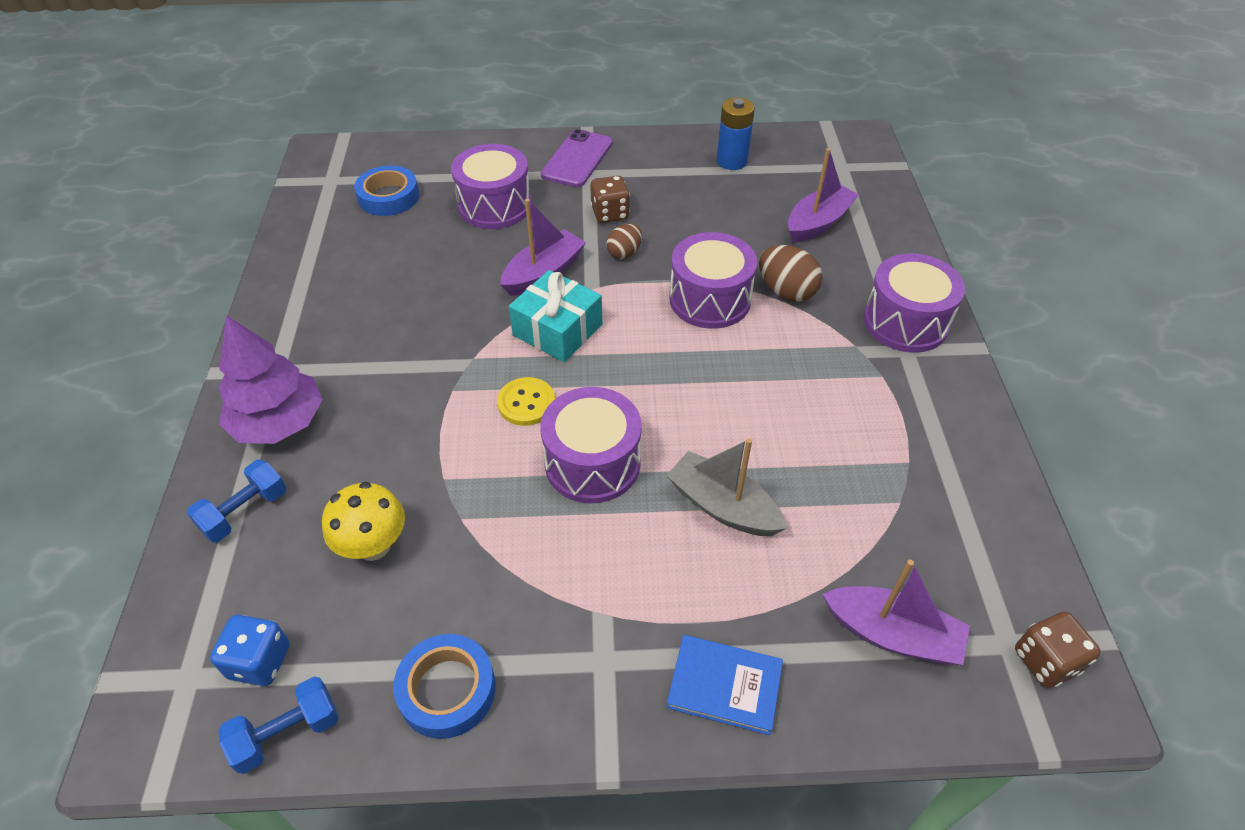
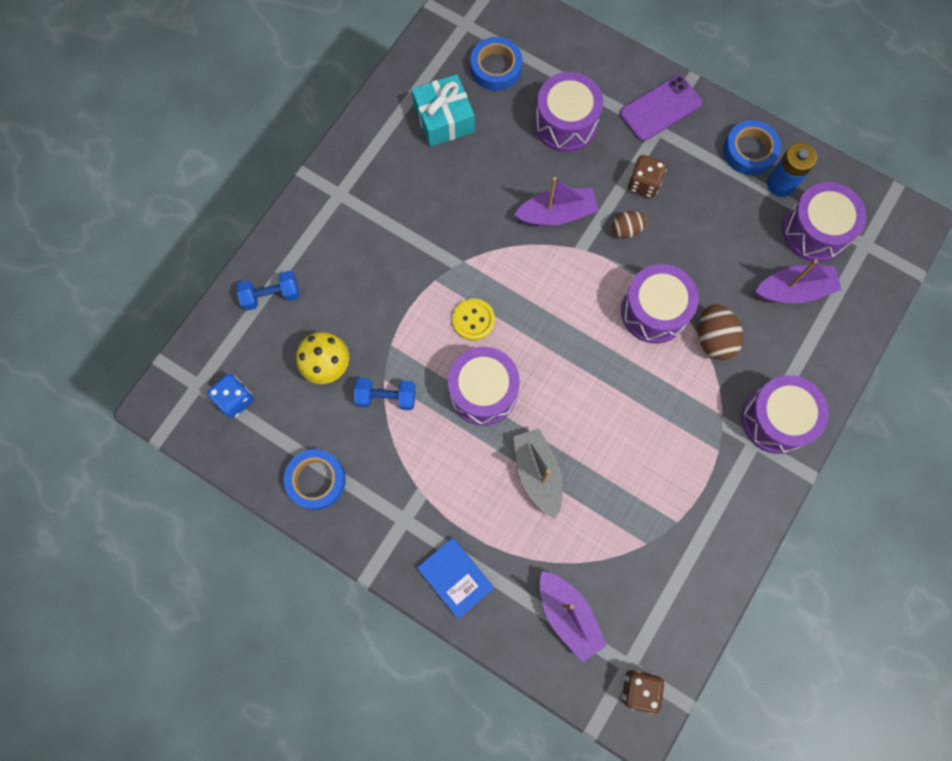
camera: 35 degrees right, 25 degrees up
blue dumbbell [218,677,339,774] -> blue dumbbell moved to [354,378,416,410]
purple tree [219,315,323,444] -> none
turquoise gift [509,270,602,362] -> turquoise gift moved to [412,74,475,147]
none -> blue tape [723,120,781,175]
none -> purple drum [782,182,866,262]

